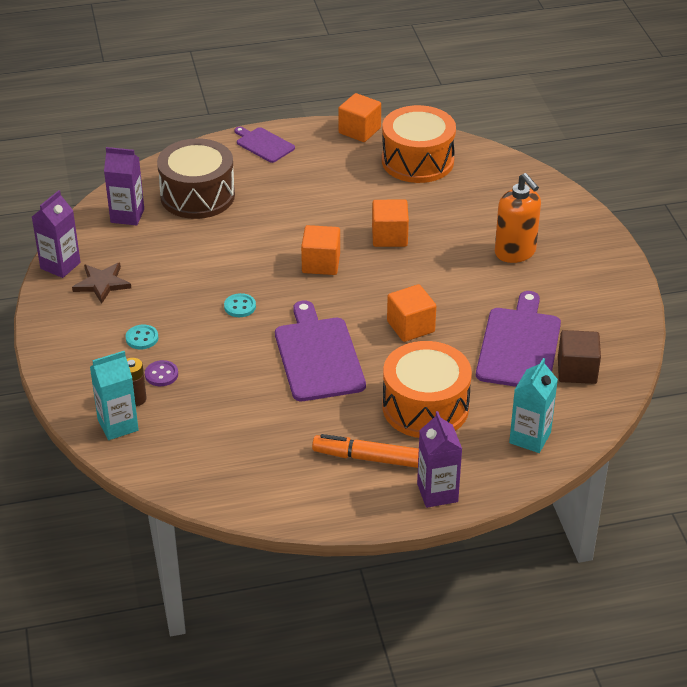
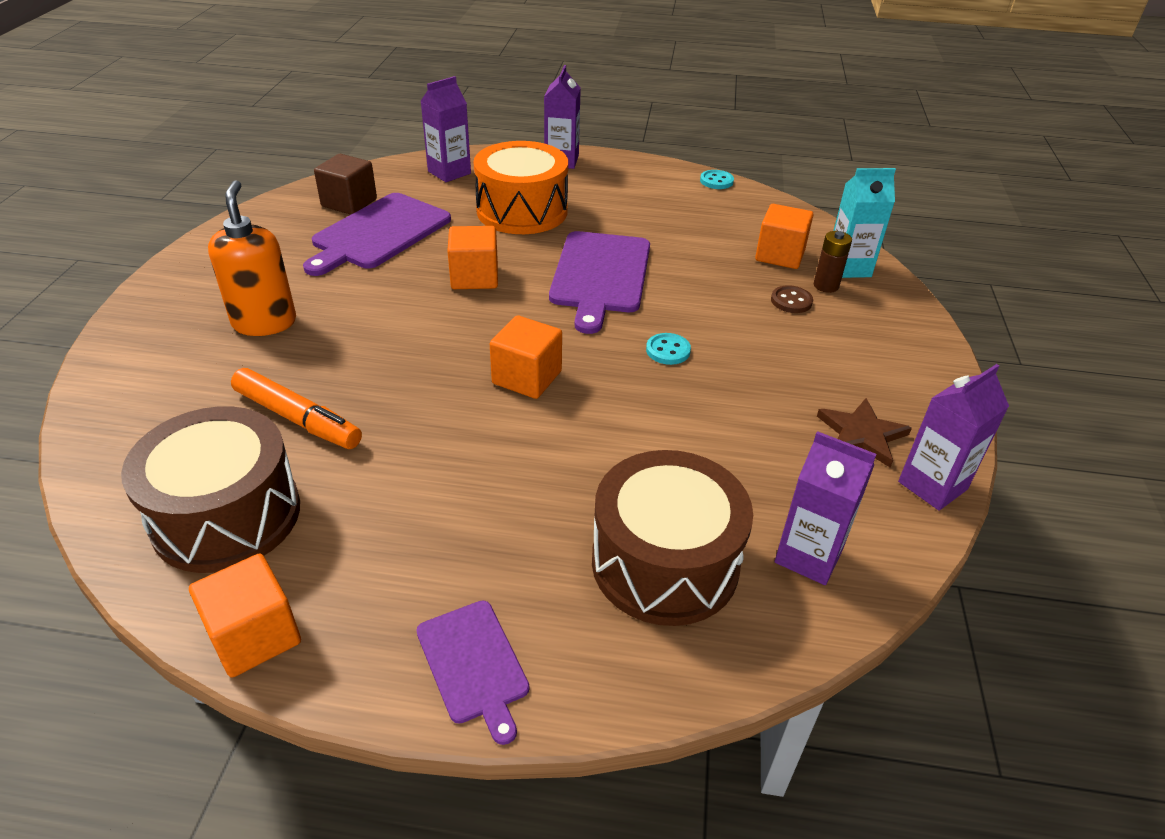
camera: 160 degrees left, 0 degrees up
turquoise button [126,325,159,349] -> turquoise button moved to [700,170,734,189]
purple button [145,360,178,386] -> brown button [771,285,813,313]
orange marker [312,434,419,468] -> orange marker moved to [231,368,362,449]
orange cube [372,199,409,247] -> orange cube moved to [755,204,813,269]
orange drum [382,105,456,183] -> brown drum [121,406,300,573]
turquoise carton [509,358,558,453] -> purple carton [421,76,471,182]

